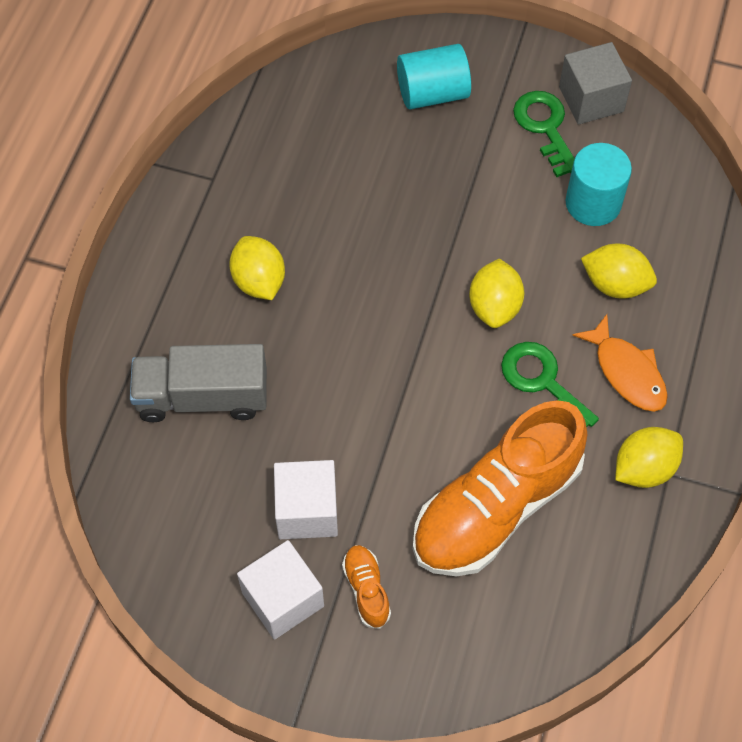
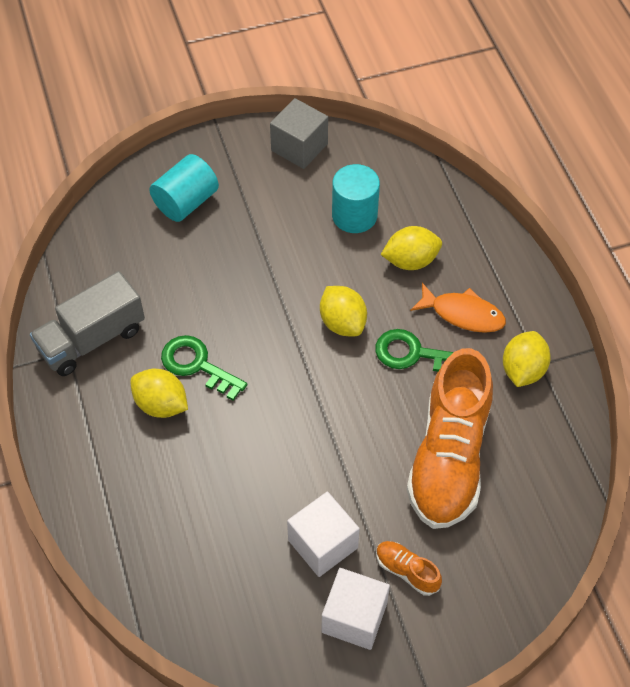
camera: 35 degrees left, 5 degrees down
grey truck [130,344,267,422] -> grey truck moved to [30,271,145,376]
green key [513,91,575,177] -> green key moved to [161,335,248,401]

